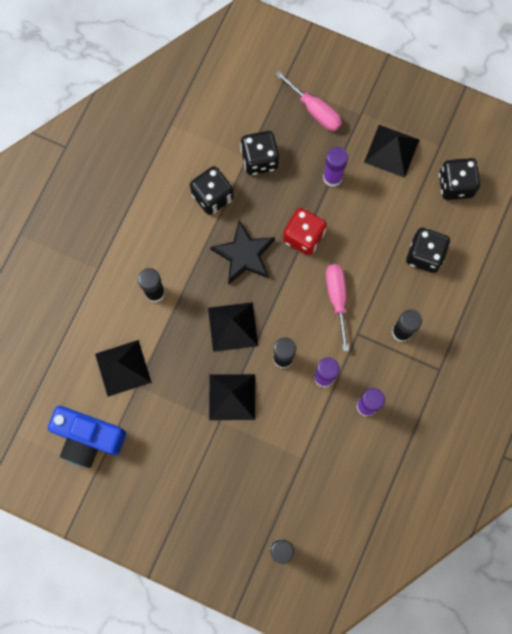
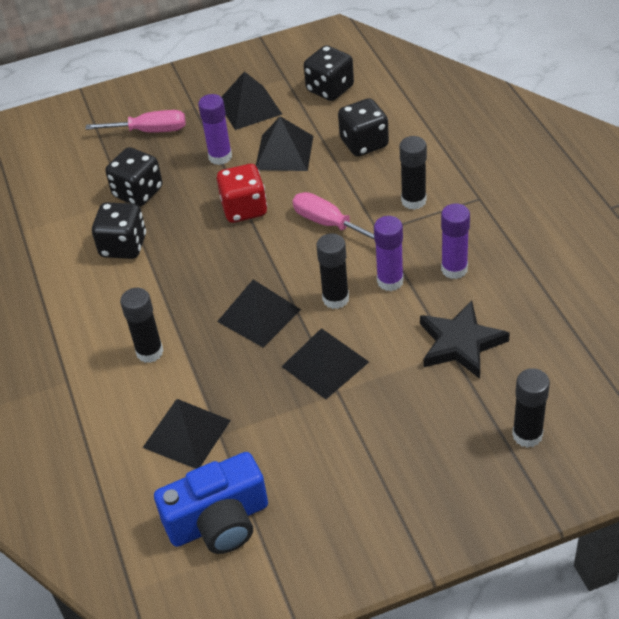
camera: 40 degrees left, 30 degrees down
black star [210,220,275,284] -> black star moved to [420,300,510,379]
none -> black pyramid [256,116,313,171]

